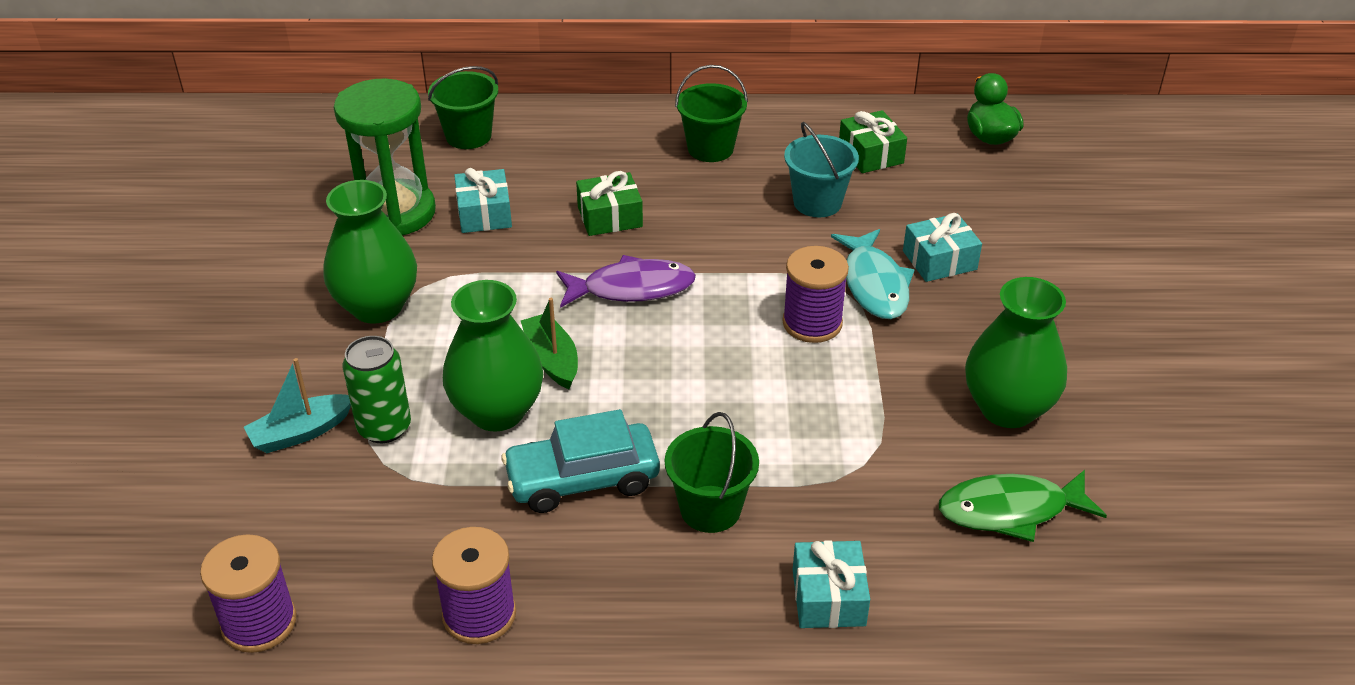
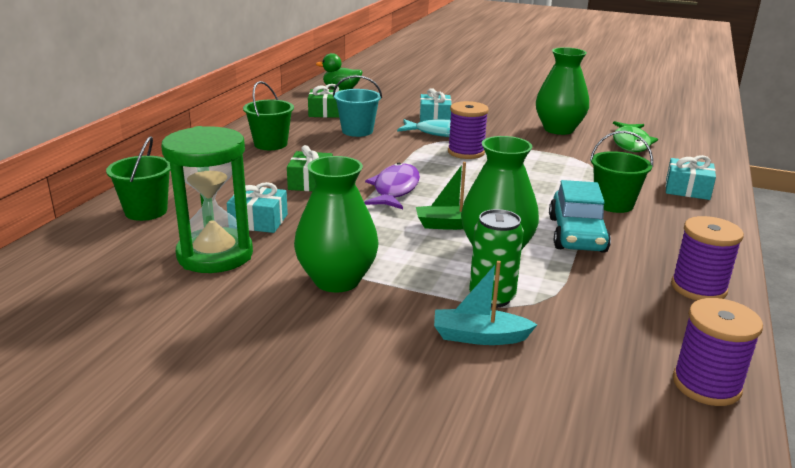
camera: 70 degrees left, 15 degrees down
turquoise boat [244,358,351,453] -> turquoise boat turned 105 degrees clockwise [434,261,538,345]

